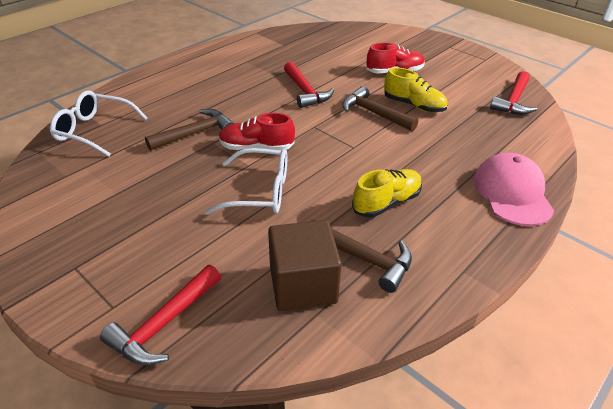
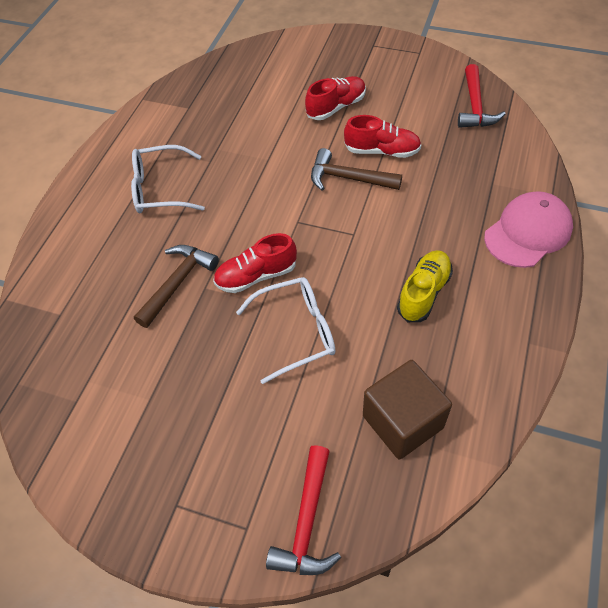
camera: 20 degrees left, 15 degrees up
white glasses [50,90,148,157] -> white glasses moved to [131,145,205,213]
red hammer [284,62,334,108] -> none
brown hammer [310,220,412,293] -> none
yellow shoe [384,67,448,112] -> red shoe [344,115,421,158]
pink cap [473,153,554,226] -> pink cap turned 75 degrees clockwise [484,191,573,268]

